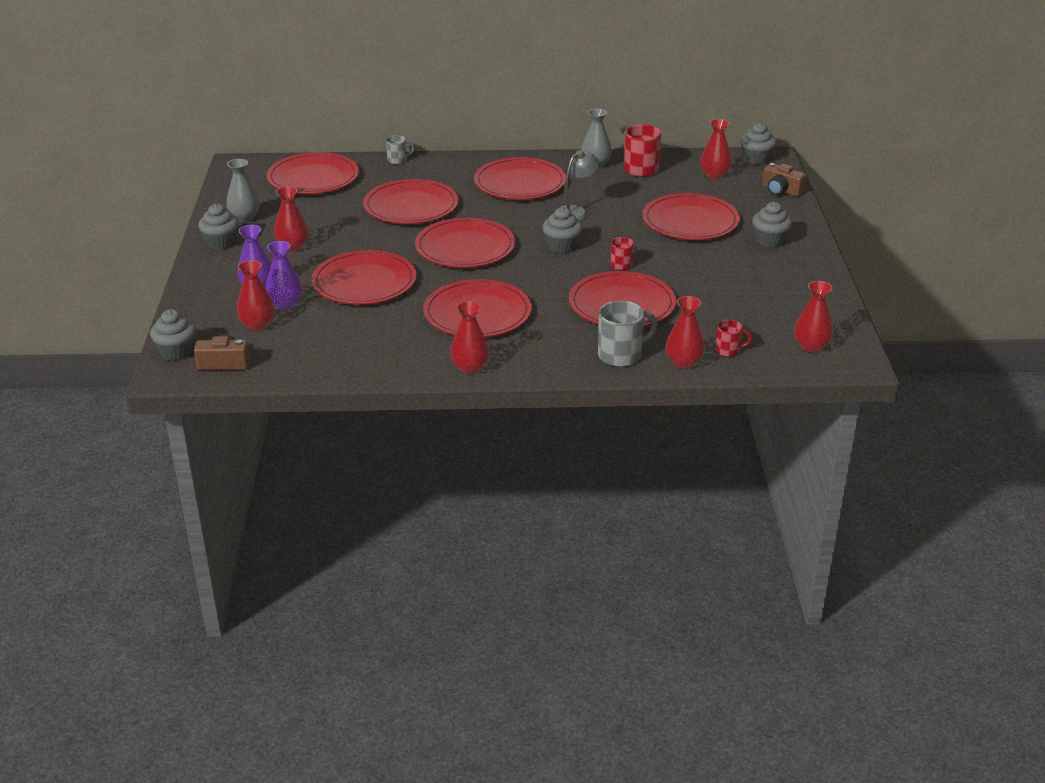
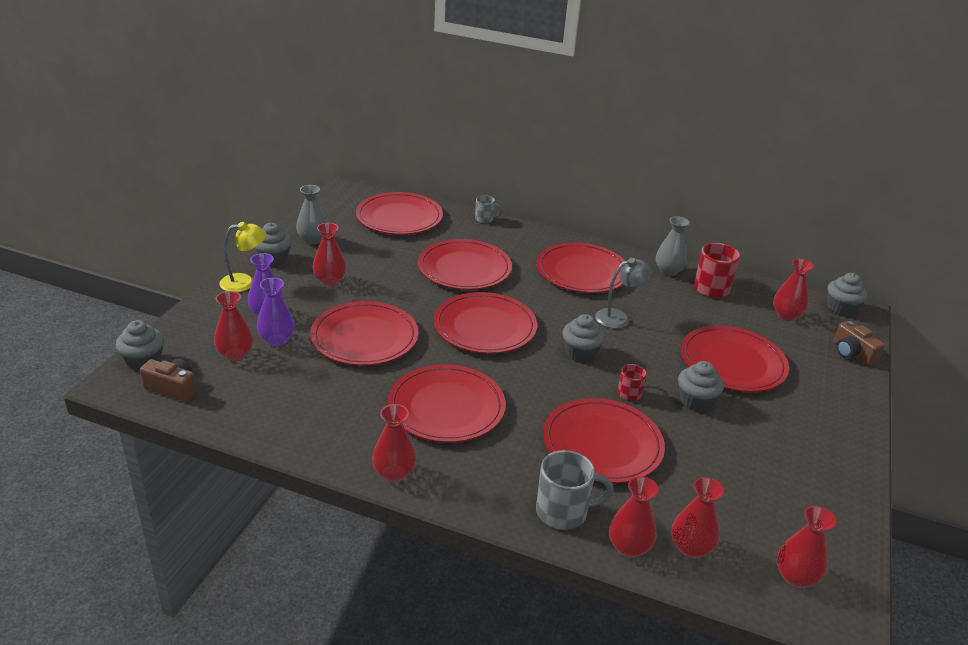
camera: 20 degrees right, 0 degrees up
red mug [715,320,752,357] -> red vase [672,477,724,558]
grey cupcake [752,202,792,248] -> grey cupcake moved to [678,361,724,412]
none -> yellow lamp [219,222,266,292]

